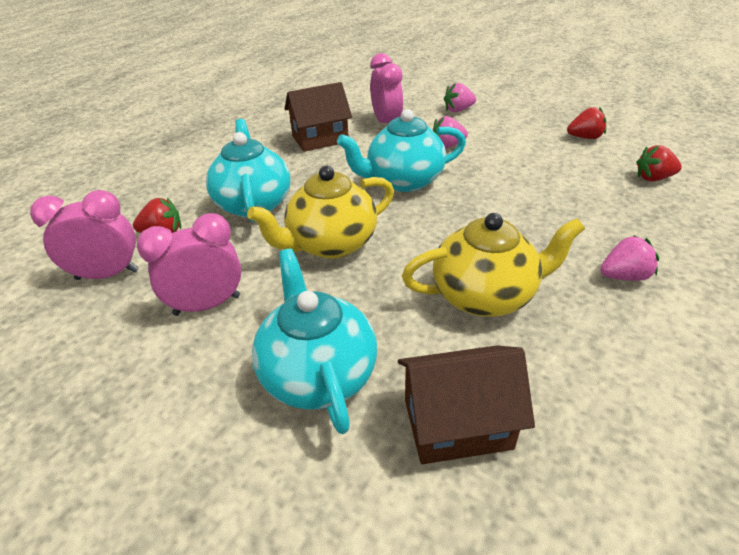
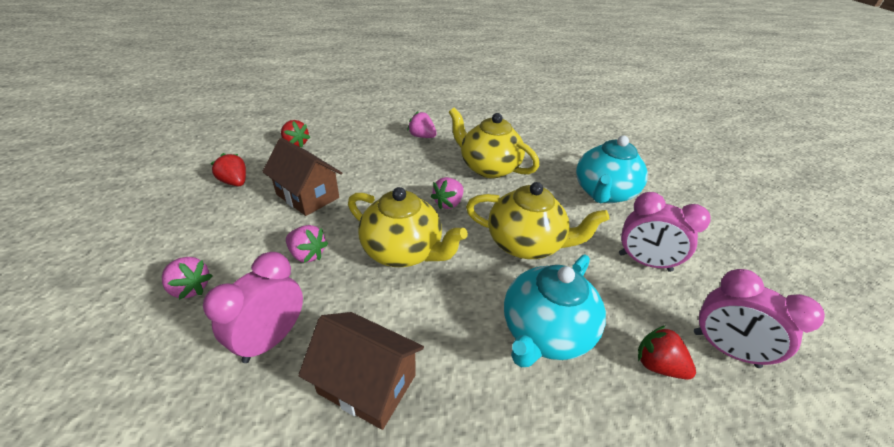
camera: 135 degrees left, 0 degrees up
turquoise teapot [337,109,466,192] -> yellow teapot [348,187,468,267]
brown house [398,345,535,464] -> brown house moved to [262,138,342,216]
none -> pink strawberry [431,177,463,209]

